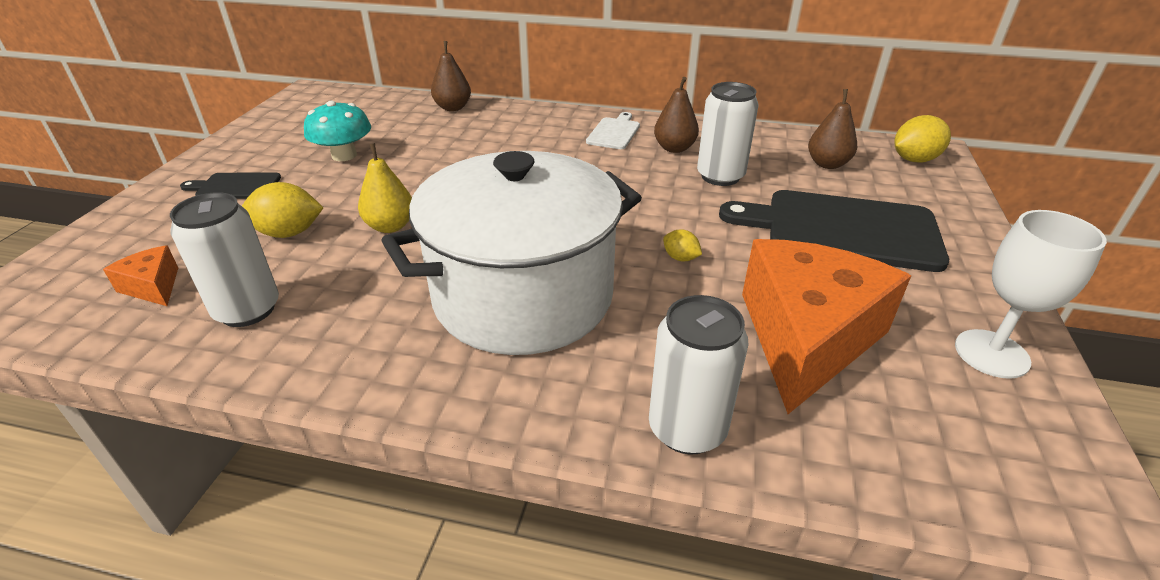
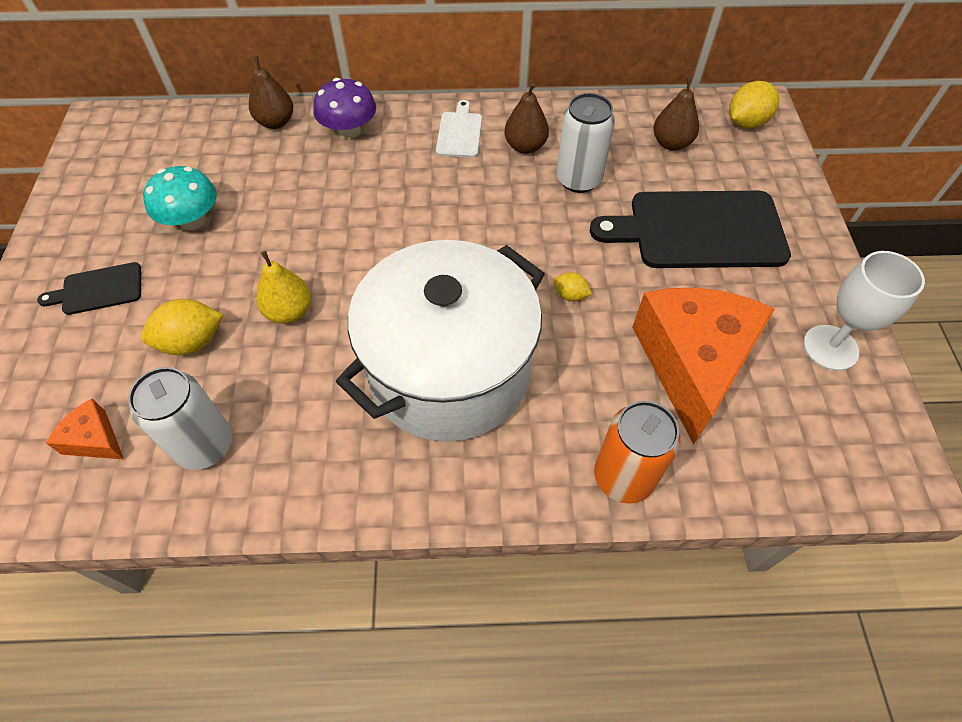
camera: 15 degrees left, 20 degrees up
white can [649,295,749,455] -> orange can [594,401,680,504]
none -> purple mushroom [314,78,376,139]

